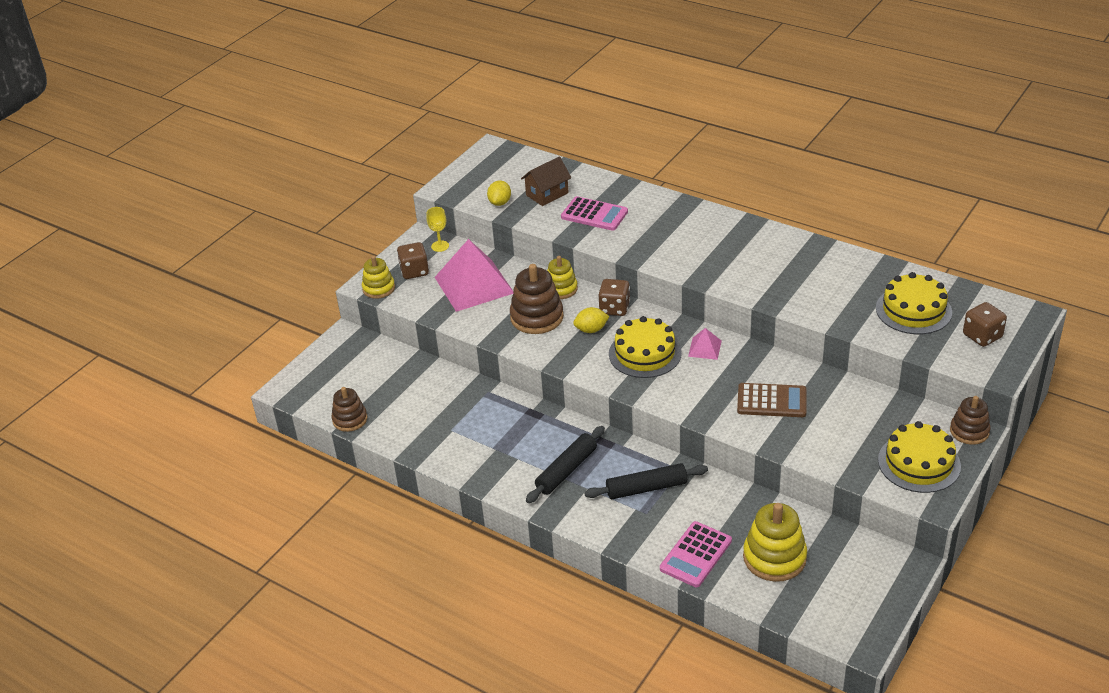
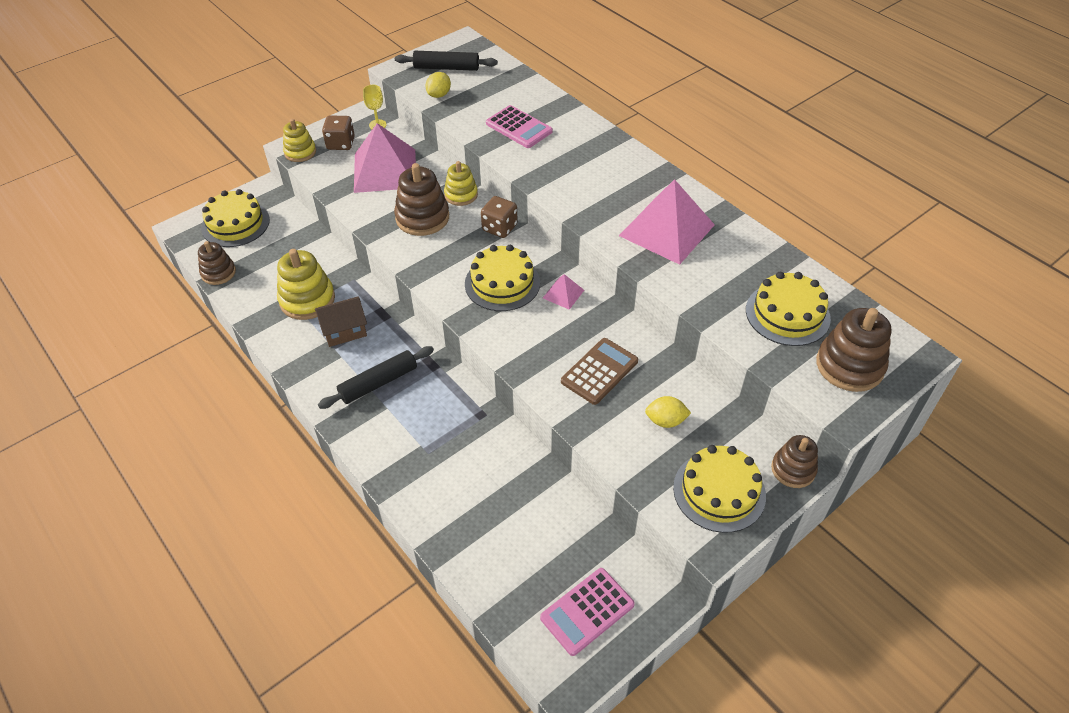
camera: 15 degrees right, 10 degrees up
brown house [521,156,571,206] -> brown house moved to [315,296,367,347]
yellow lemon [573,307,610,333] -> yellow lemon moved to [645,396,691,428]
black rolling pin [584,463,708,499] -> black rolling pin moved to [395,51,498,71]
pink calculator [660,521,732,587] -> pink calculator moved to [540,568,635,656]
brown calculator [737,383,807,417] -> brown calculator turned 75 degrees counterclockwise [561,338,638,405]
yellow stacking toy [743,503,807,582] -> yellow stacking toy moved to [277,249,335,320]
brown dice [963,302,1007,347] -> brown stacking toy [816,308,892,392]
none -> yellow cake [201,189,270,247]
none -> pink pyramid [619,179,715,265]

